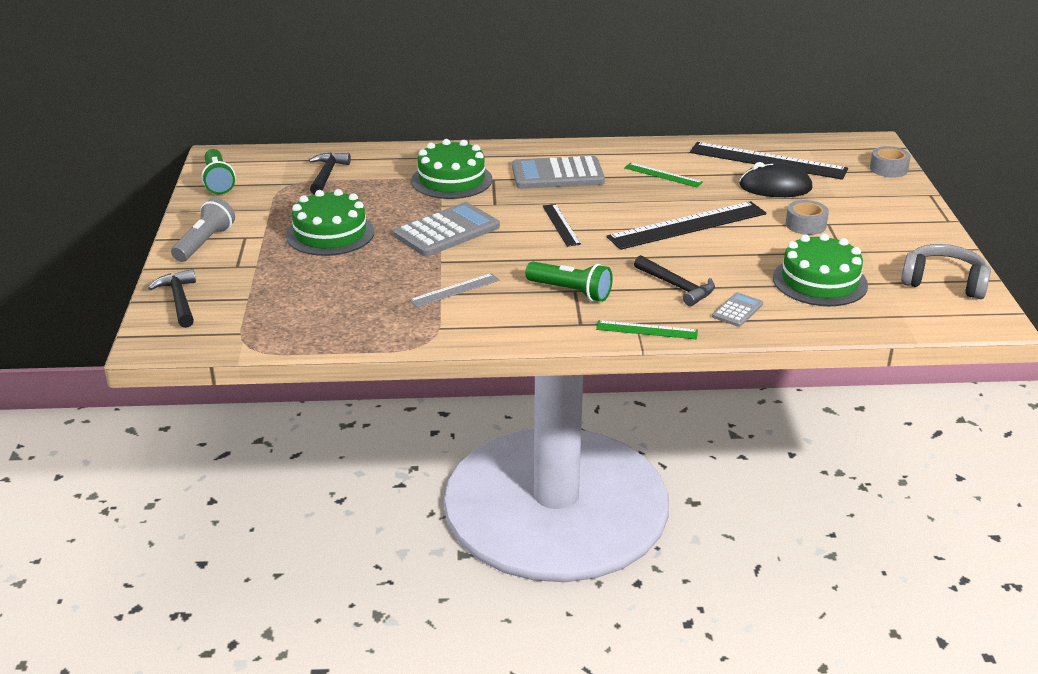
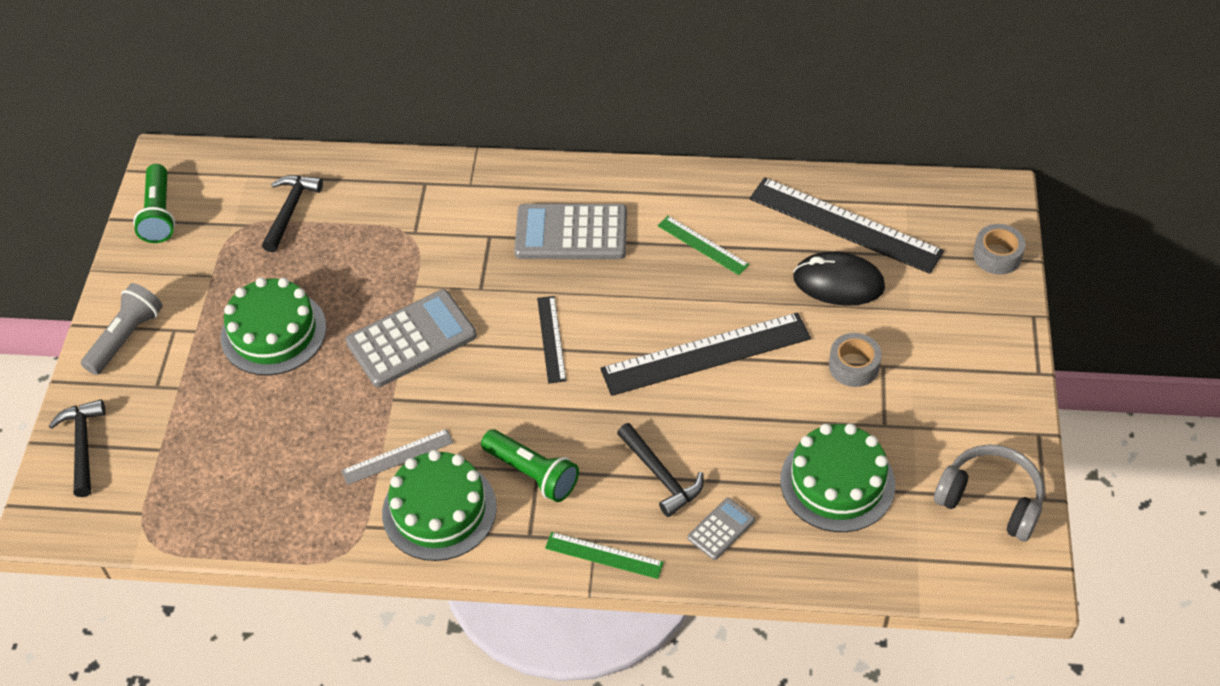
camera: 10 degrees right, 20 degrees up
green cake [411,139,492,199] -> green cake moved to [382,450,497,561]

